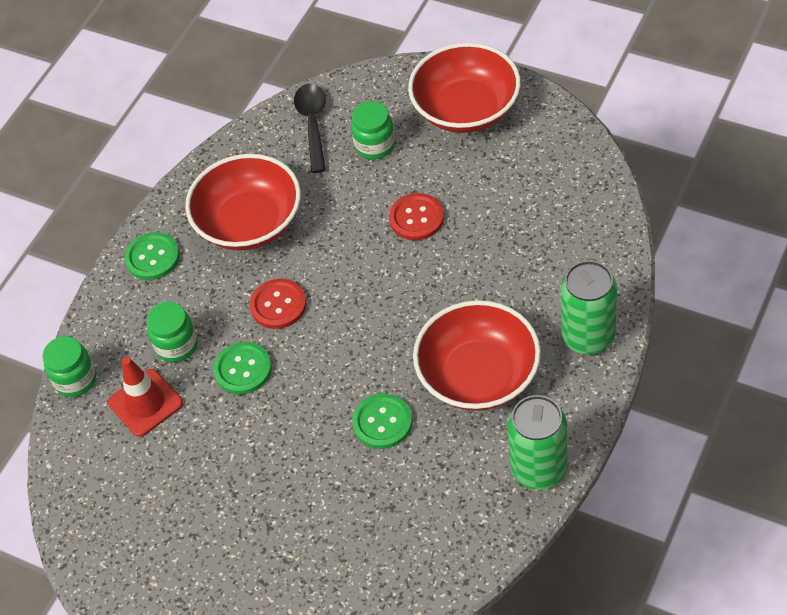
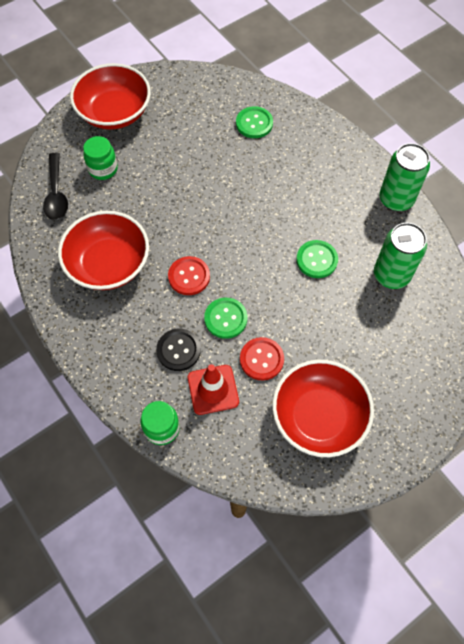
camera: 70 degrees left, 10 degrees up
green button [124,232,180,280] -> green button moved to [236,106,273,138]
green jar [147,302,198,362] -> black button [156,329,201,371]
black spoon [294,84,326,173] -> black spoon turned 120 degrees counterclockwise [43,152,68,220]
red button [389,193,444,240] -> red button moved to [240,337,284,380]
red bowl [413,300,541,411] -> red bowl moved to [272,360,374,457]
green can [561,260,617,355] -> green can moved to [374,223,427,289]

